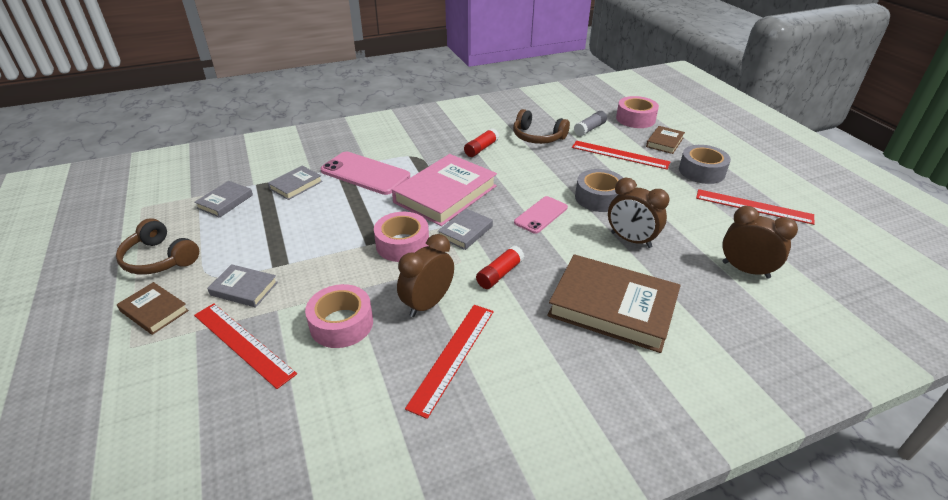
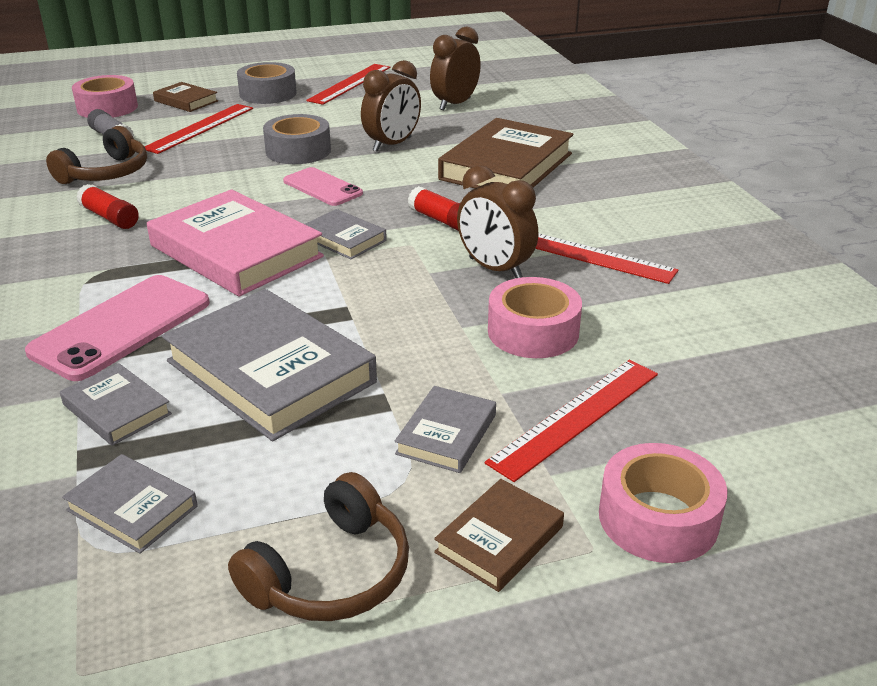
camera: 85 degrees left, 5 degrees down
pink tape [374,212,429,262] -> pink tape moved to [599,443,727,563]
none -> grey book [162,289,377,441]

